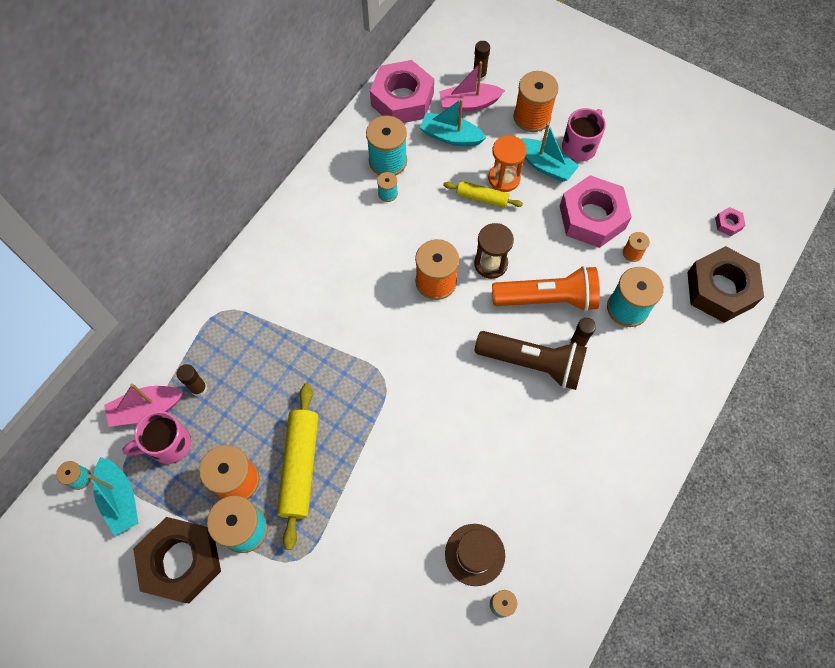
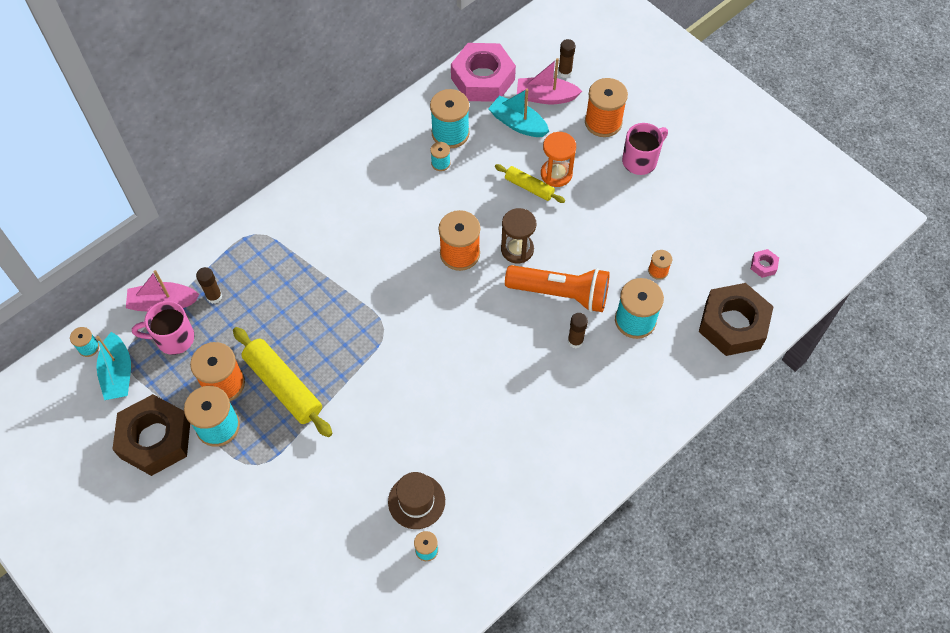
camera: 15 degrees right, 5 degrees down
yellow rolling pin [277,384,319,550] -> yellow rolling pin turned 60 degrees counterclockwise [233,327,332,437]
brown flashlight [475,331,587,390] -> none
turquoise boat [521,123,579,182] -> none
pink nut [560,175,632,248] -> none

